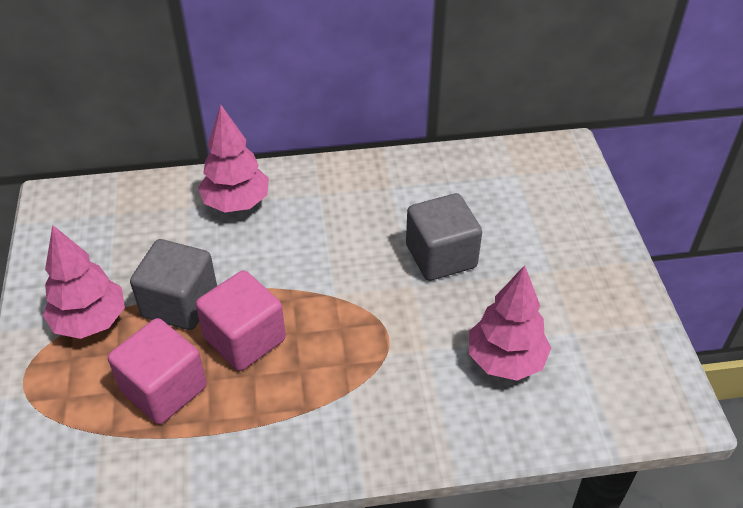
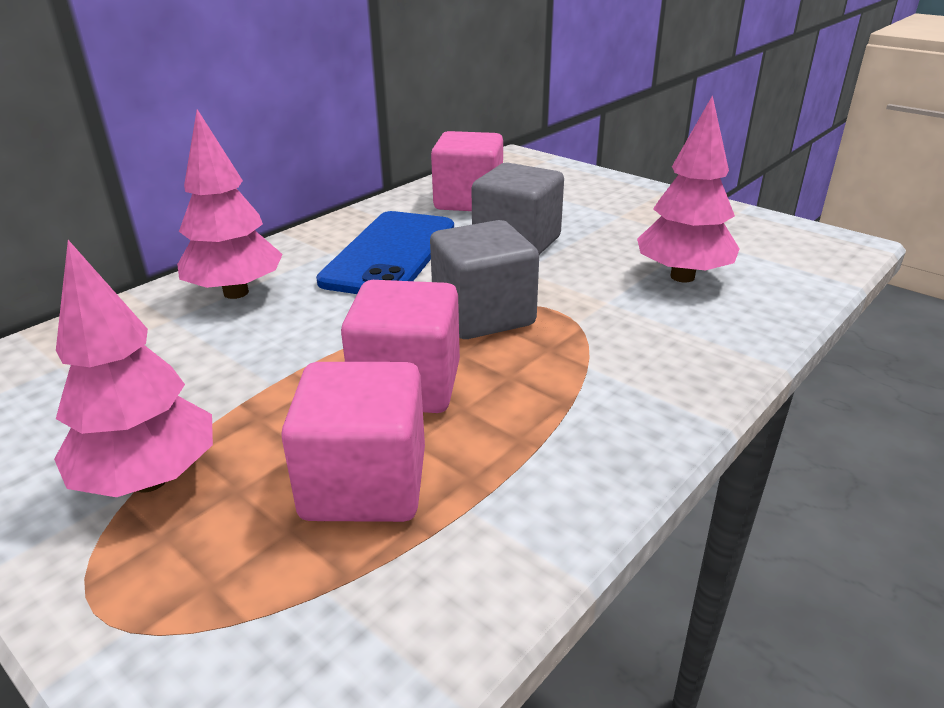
camera: 40 degrees left, 15 degrees down
grey cube [130,239,217,330] -> grey cube moved to [430,220,539,339]
none -> blue phone [316,211,454,294]
none -> pink cube [431,131,503,211]

